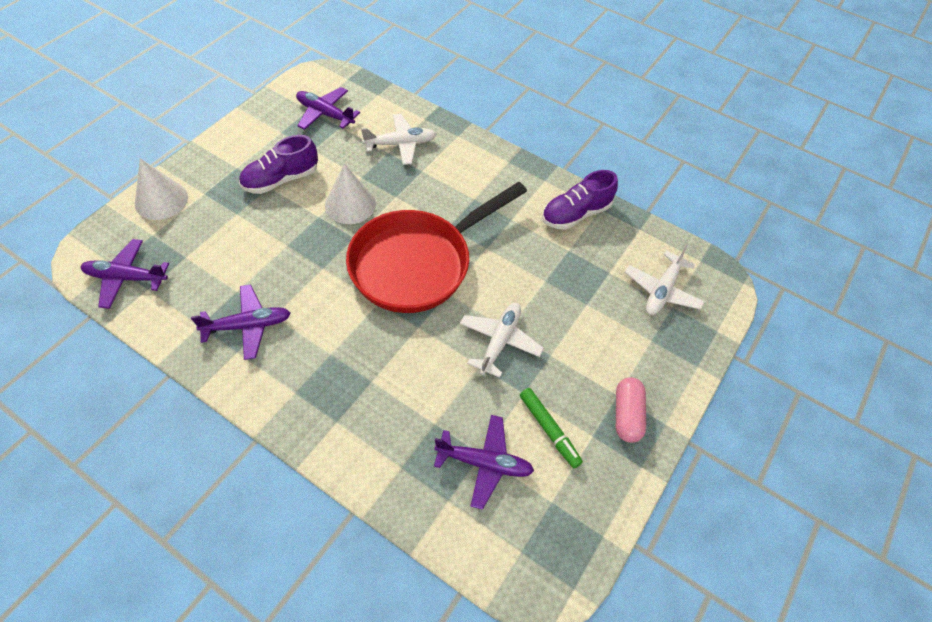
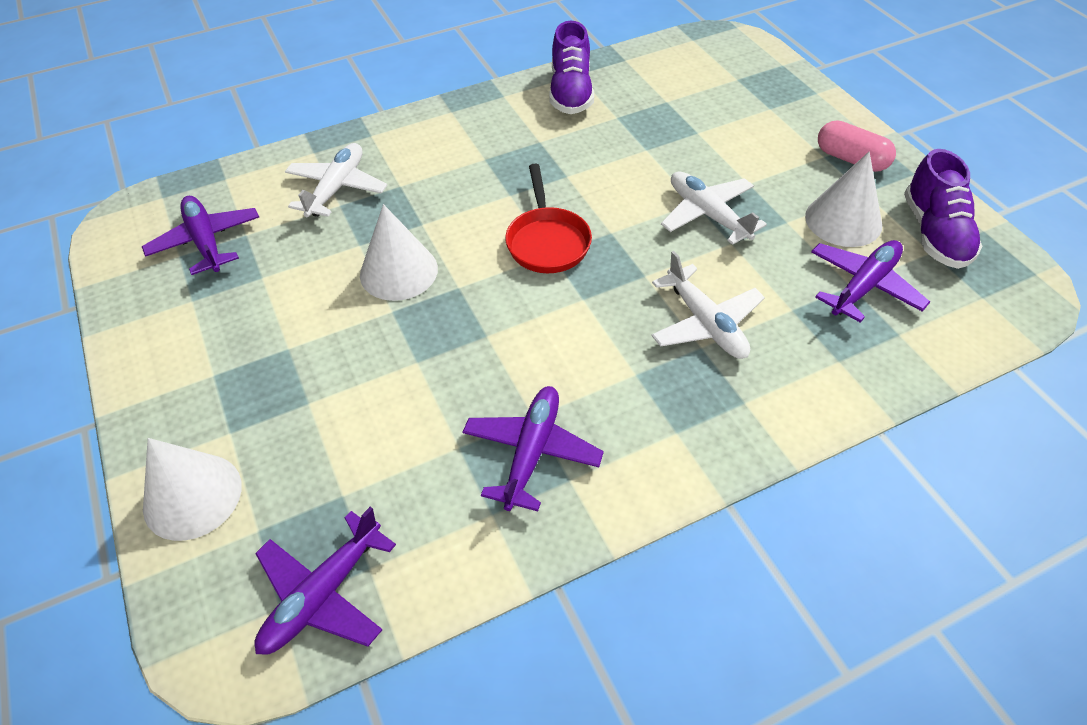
camera: 55 degrees left, 5 degrees down
purple shoe [239,135,318,194] -> purple shoe moved to [904,149,982,269]
purple plane [296,87,360,130] -> purple plane turned 90 degrees clockwise [142,196,259,275]
red pan [346,182,527,313] -> red pan [505,164,592,273], size x0.50
green marker [520,388,583,468] -> white cone [805,152,882,247]
white plane [625,245,705,315] -> white plane moved to [651,251,765,359]

